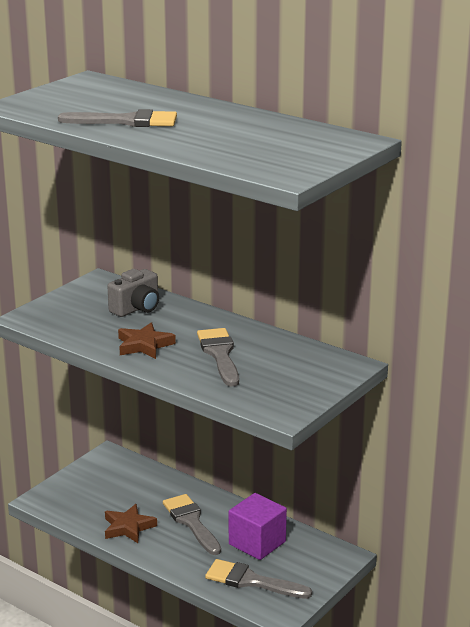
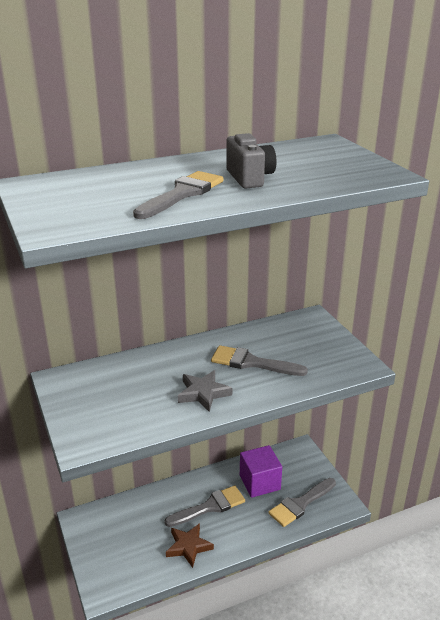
camera: 60 degrees left, 5 degrees up
grey camera [107,269,159,317] -> grey camera moved to [226,133,277,188]
brown star [118,322,176,359] -> grey star [178,370,232,412]
grey brush [163,494,221,555] -> grey brush turned 150 degrees clockwise [165,485,245,527]

